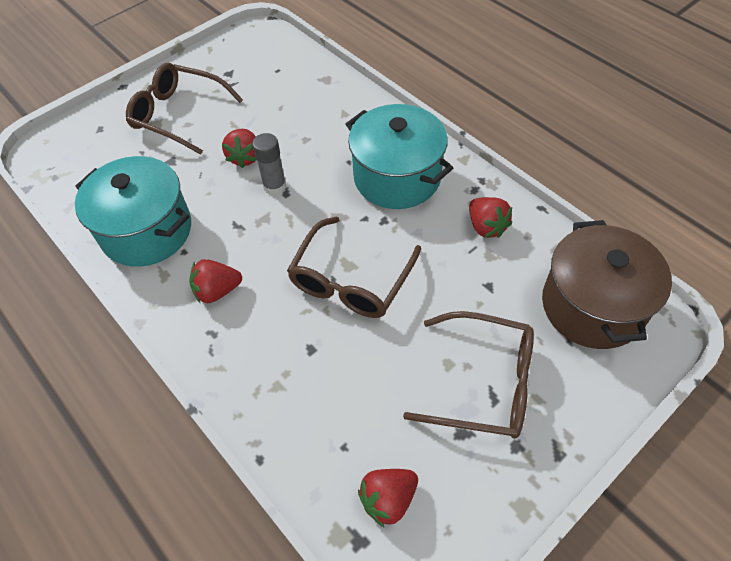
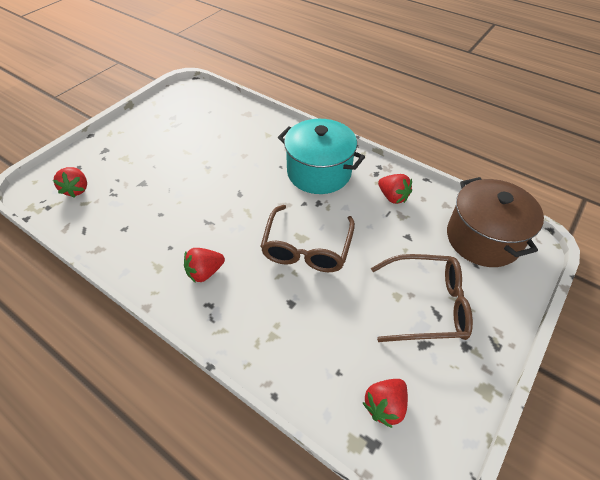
camera: 15 degrees left, 5 degrees down
turquoise pot [75,156,191,267] -> none
brown glasses [126,63,243,155] -> none
red strawberry [222,129,257,168] -> red strawberry moved to [53,167,87,198]
grey glue stick [252,133,287,195] -> none

